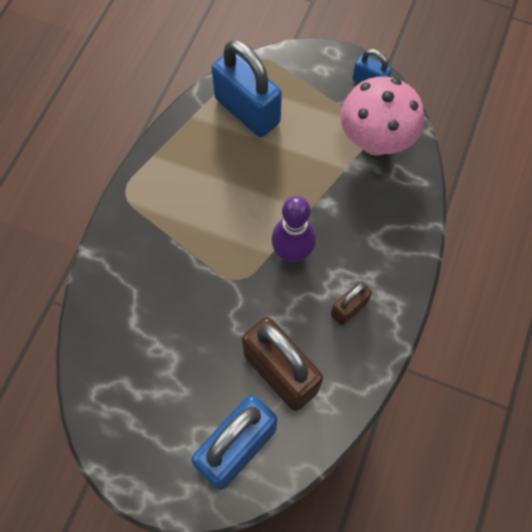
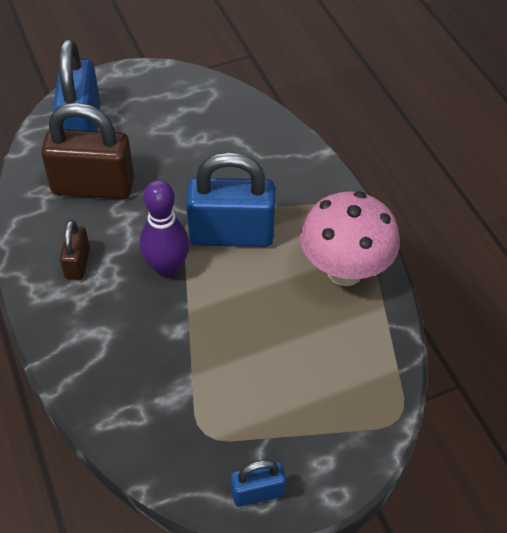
camera: 135 degrees right, 15 degrees down
blue padlock [211,40,282,137] -> blue padlock moved to [186,152,275,247]
pink mushroom [340,76,424,156] -> pink mushroom moved to [300,191,400,286]

